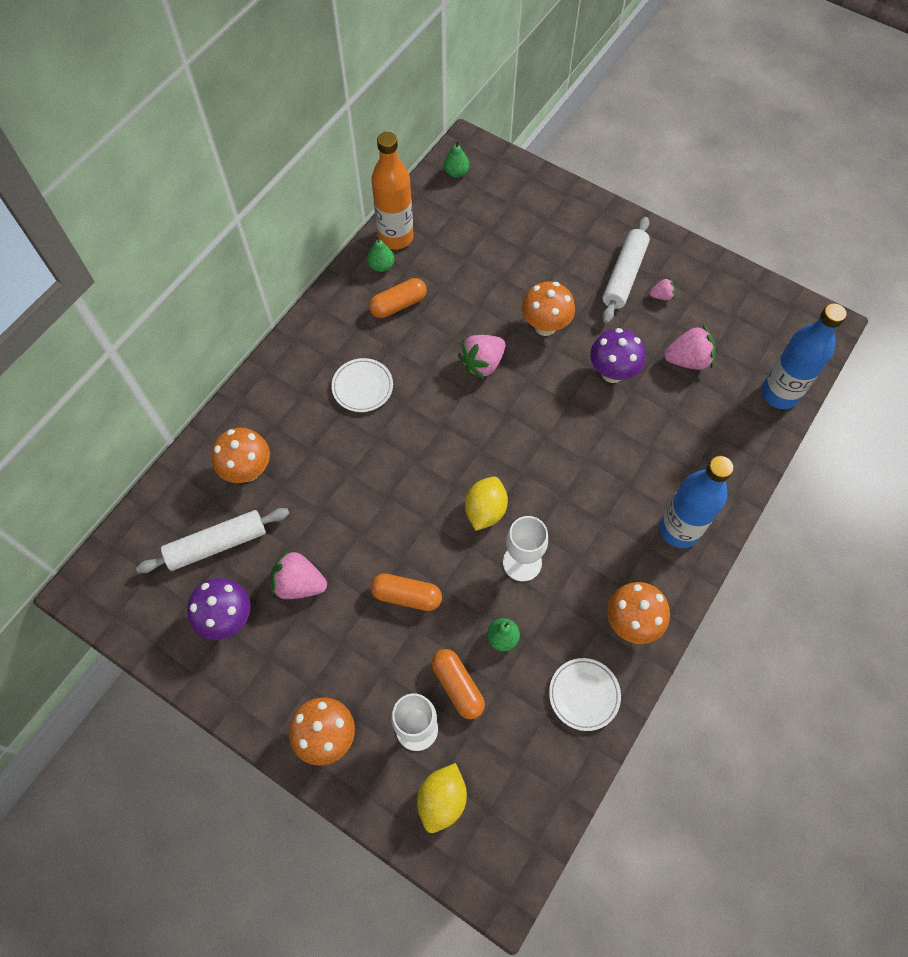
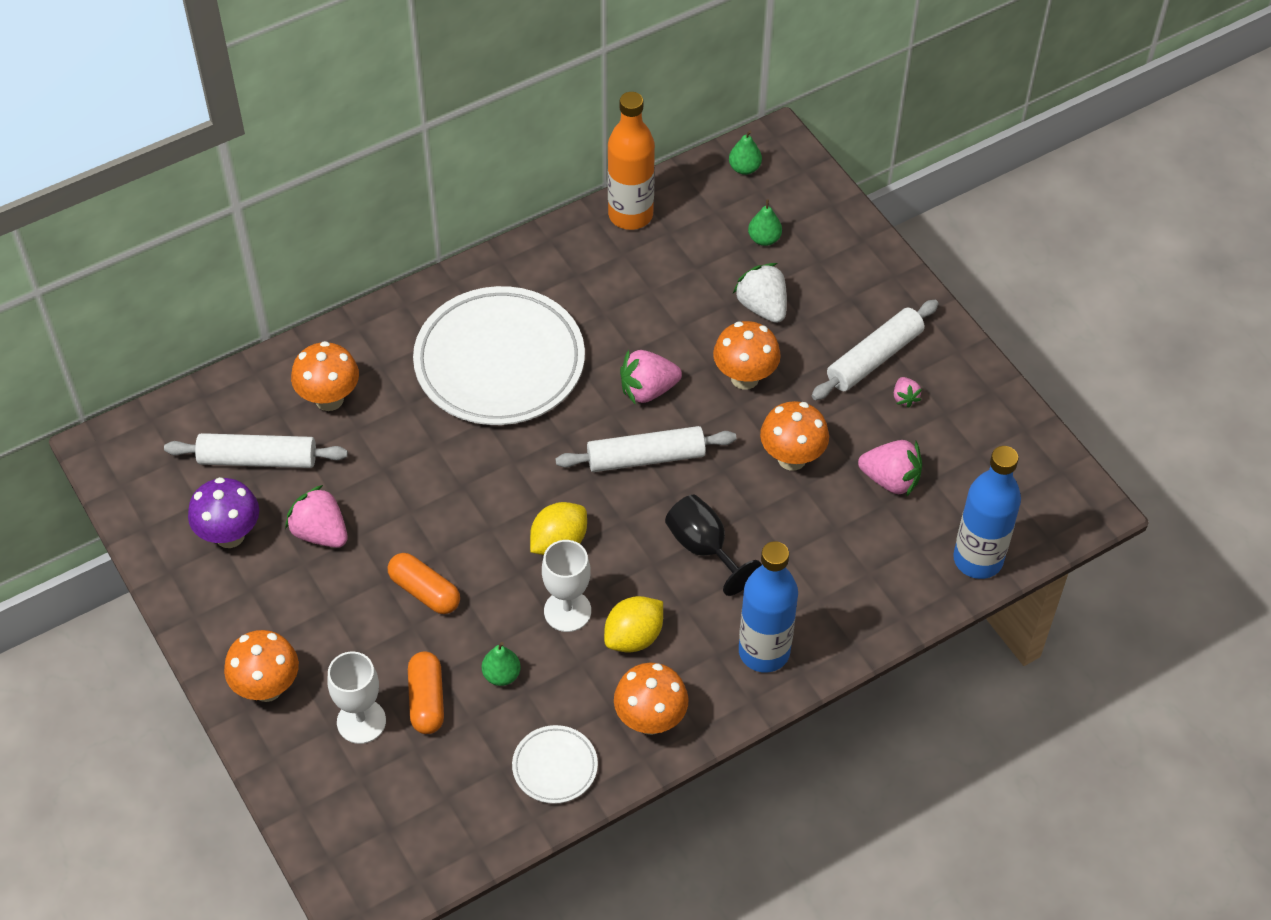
camera: 25 degrees right, 10 degrees down
white plate [331,358,393,412] -> white plate [413,286,585,425], size x2.26
green pear [367,235,394,272] -> green pear moved to [748,199,782,246]
orange capsule [369,278,427,318] -> none
yellow lemon [417,763,467,833] -> yellow lemon moved to [604,596,663,652]
purple mushroom [590,328,645,383] -> orange mushroom [760,401,829,471]
pink strawberry [649,278,675,301] -> pink strawberry turned 60 degrees clockwise [894,377,922,408]
none -> white rolling pin [555,426,737,472]
none -> black goblet [665,495,762,596]
none -> white strawberry [733,263,787,323]

